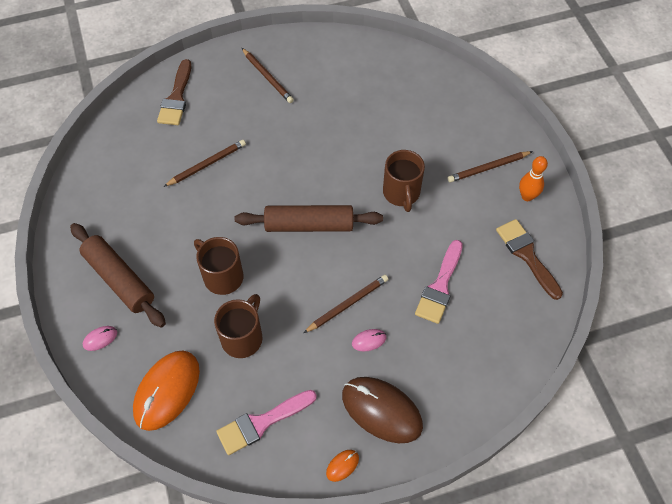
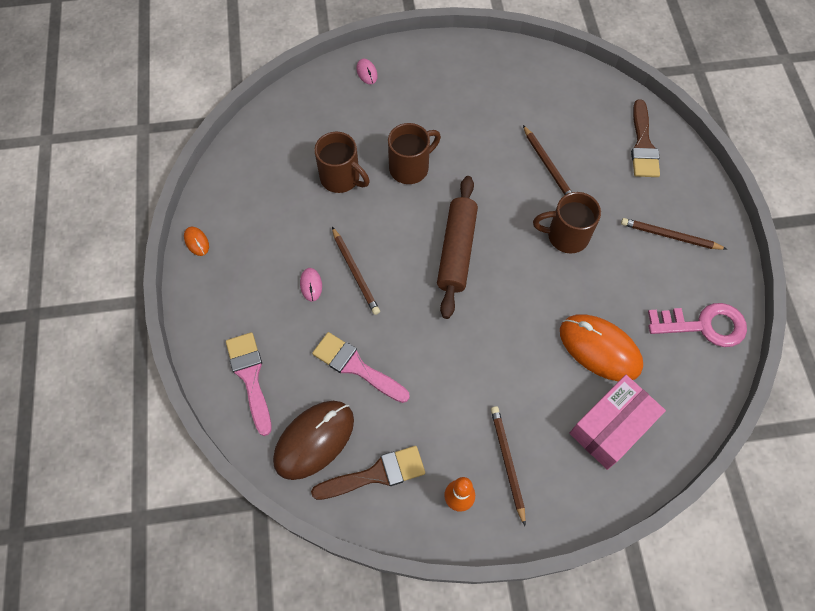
camera: 100 degrees right, 5 degrees up
brown rolling pin [70,223,166,328] -> none
orange mouse [133,350,200,431] -> orange mouse moved to [560,314,643,382]
brown brush [157,59,192,125] -> brown brush turned 105 degrees counterclockwise [631,99,660,177]
pink brush [216,390,317,455] -> pink brush moved to [226,332,272,436]
brown pencil [242,48,294,103] -> brown pencil turned 45 degrees clockwise [621,218,727,250]
brown mouse [342,377,423,443] -> brown mouse moved to [273,401,354,480]
brown mug [383,150,425,212] -> brown mug moved to [533,192,601,253]
none -> pink box [569,375,666,470]
none -> pink key [648,303,747,347]

